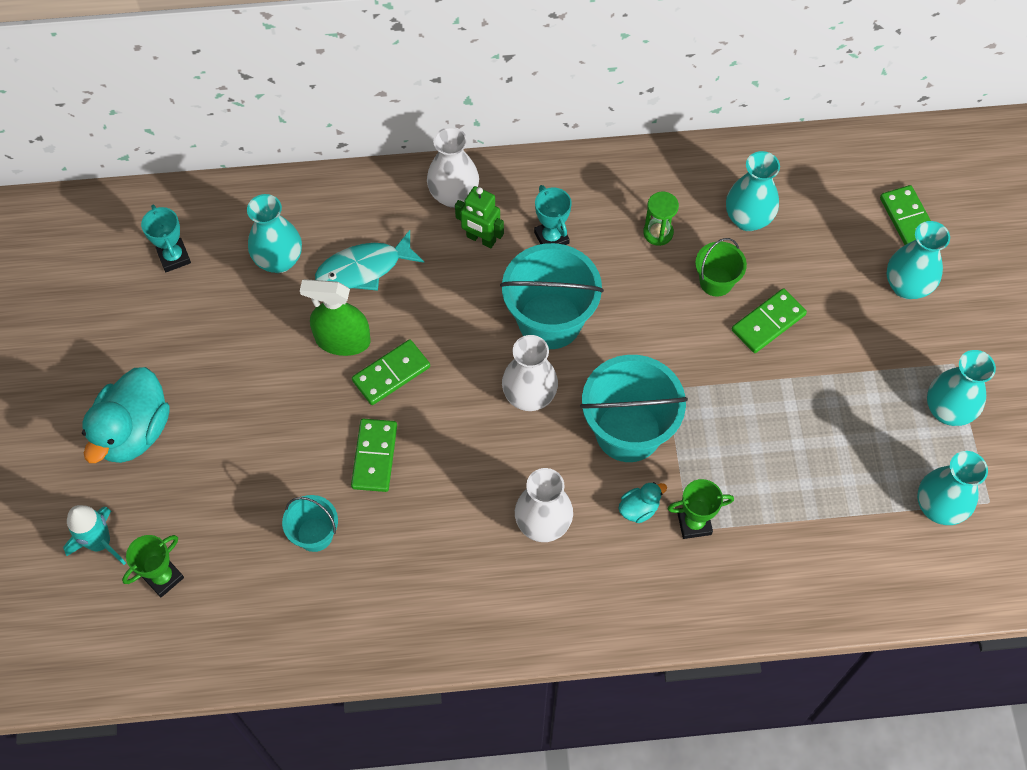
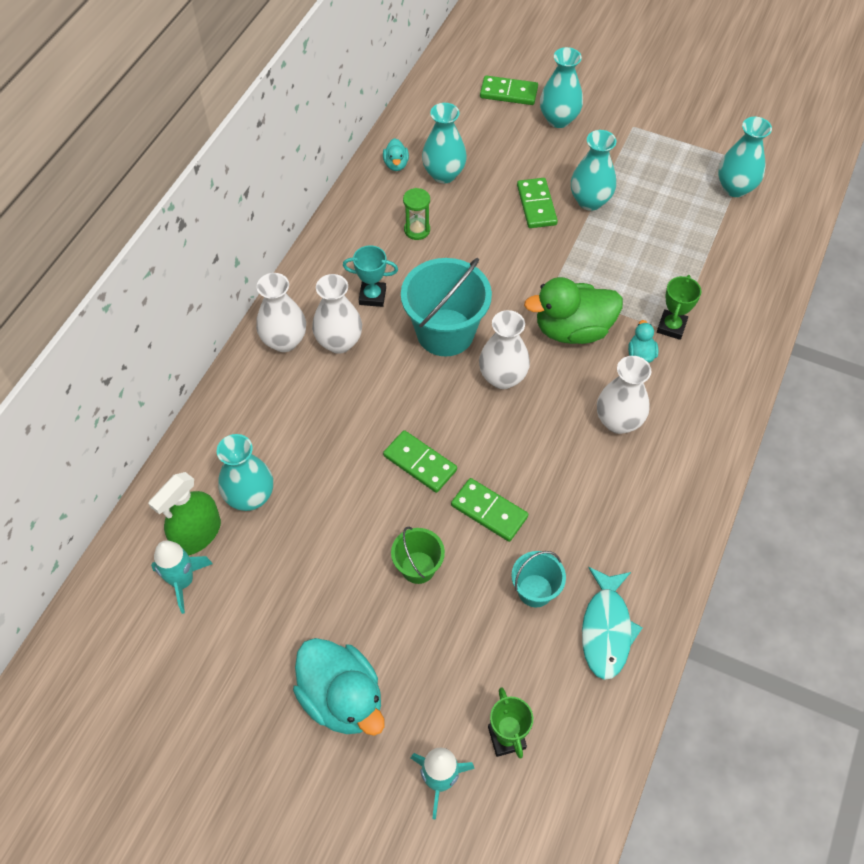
camera: 60 degrees left, 5 degrees down
turquoise trophy [141,205,191,272] -> turquoise rocket [151,540,213,614]
green spray bottle [300,279,371,356] -> green spray bottle moved to [148,472,221,555]
turquoise fish [315,230,424,291] -> turquoise fish moved to [582,567,643,680]
green domino [352,339,430,405] -> green domino turned 45 degrees counterclockwise [383,430,457,493]
green robot [455,186,504,248] -> white vase [312,274,362,354]
turquoise bucket [580,355,688,462] -> green duck [524,277,623,344]
green bucket [695,238,747,297] -> green bucket moved to [391,527,445,584]
turquoise vase [927,350,996,426] -> turquoise vase moved to [571,130,616,211]
none -> turquoise duck [383,138,409,171]

